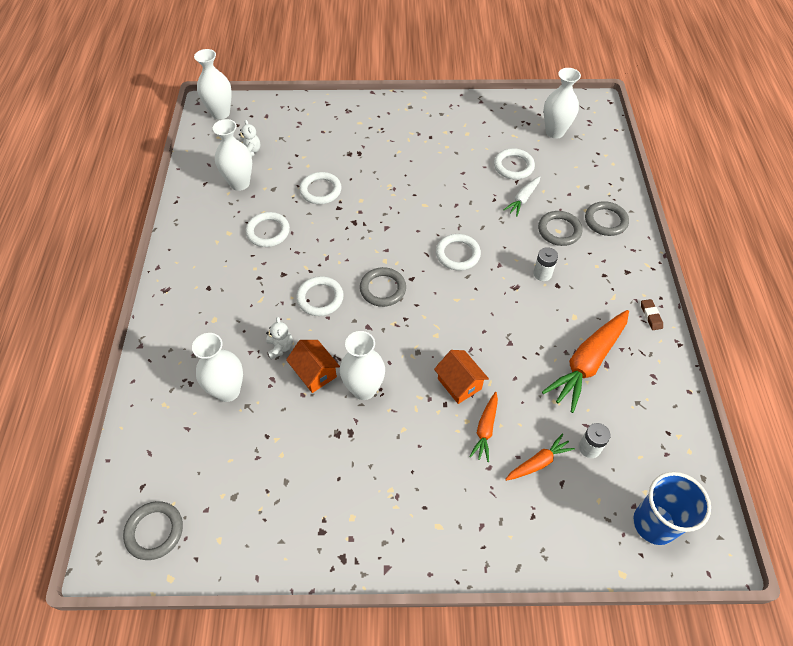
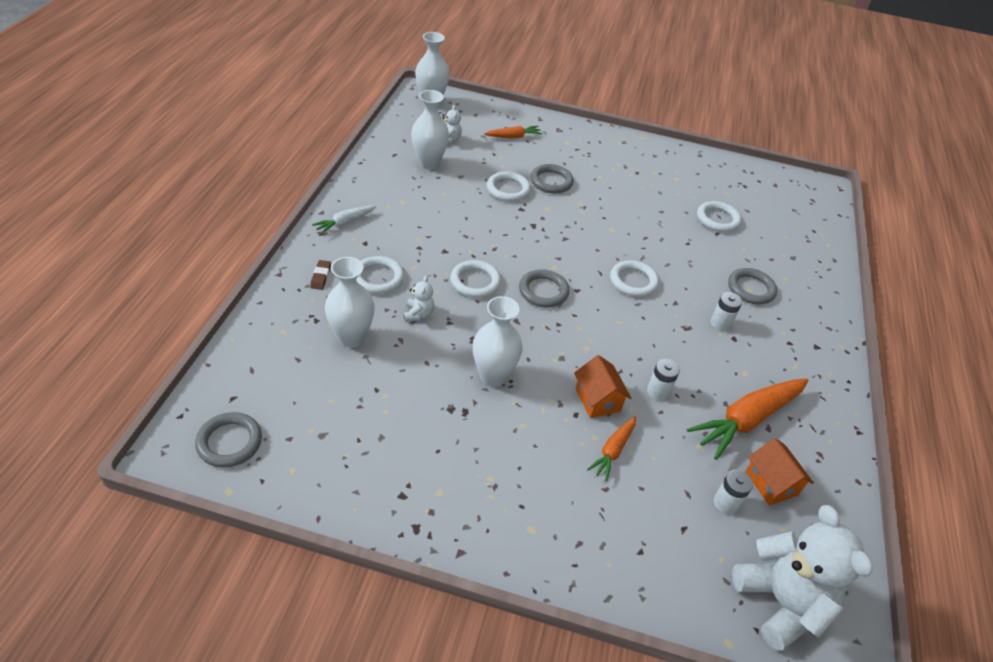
camera: 10 degrees right, 10 degrees down
white ring [246,212,290,247] -> white ring moved to [356,256,404,294]
orange house [286,340,340,393] -> orange house moved to [745,438,814,506]
white carrot [504,176,540,216] -> white carrot moved to [312,205,377,235]
orange carrot [505,434,575,481] -> orange carrot moved to [484,126,543,138]
white vase [544,68,581,139] -> none
grey ring [585,201,629,236] -> grey ring moved to [530,164,574,194]
blue cup [633,472,711,545] -> white teddy bear [732,505,873,651]
brown eraser [641,299,663,330] -> brown eraser moved to [310,260,331,290]
none -> white battery [647,359,680,401]

